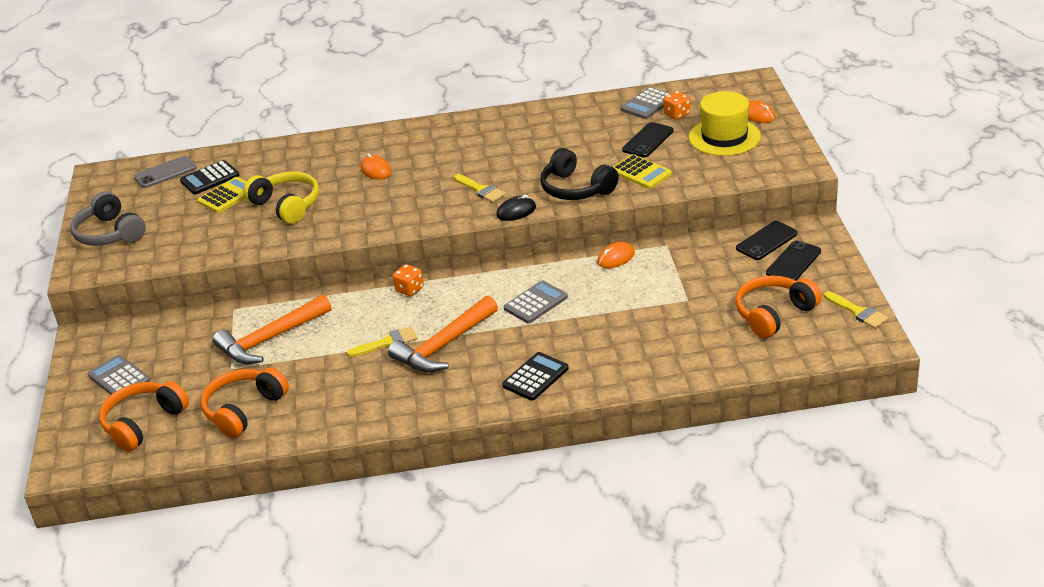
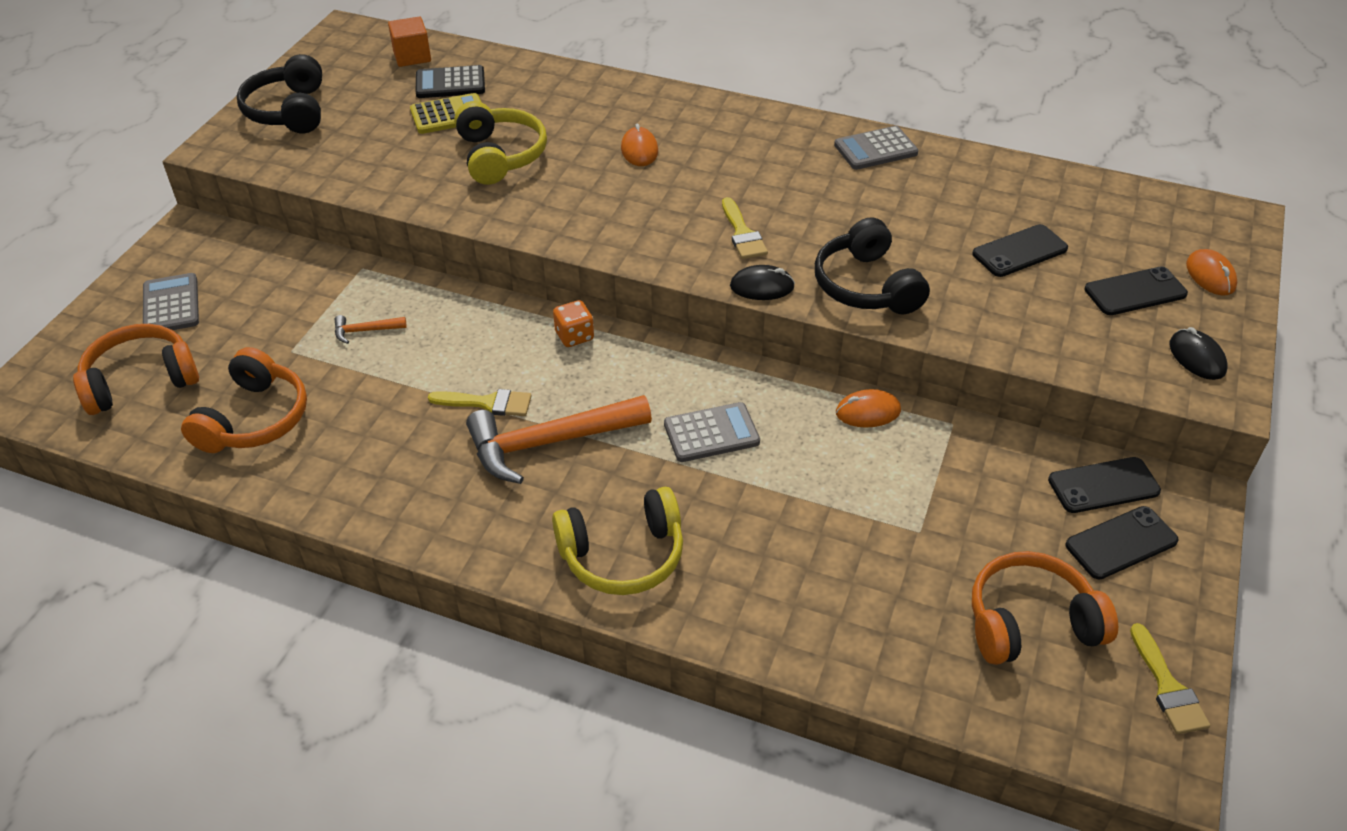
camera: 25 degrees right, 10 degrees up
grey headphones [70,191,146,246] -> black headphones [237,54,322,133]
grey phone [134,156,197,188] -> orange cube [388,17,431,67]
orange headphones [201,367,289,438] -> orange headphones turned 135 degrees clockwise [181,347,307,453]
orange hammer [213,294,332,364] -> orange hammer [335,315,407,344], size x0.43
black calculator [502,352,569,401] -> yellow headphones [552,487,683,595]
yellow calculator [613,154,672,189] -> none
grey calculator [621,87,671,119] -> grey calculator moved to [834,126,918,170]
orange dice [663,91,690,120] -> none
yellow hat [689,91,761,156] -> black phone [1084,266,1188,315]
none -> black mouse [1169,327,1228,380]

